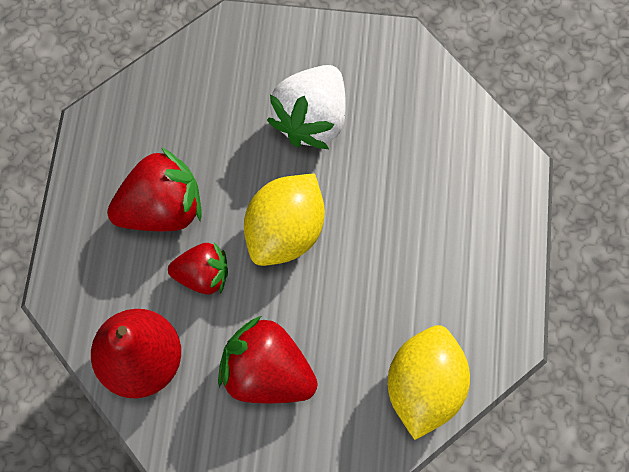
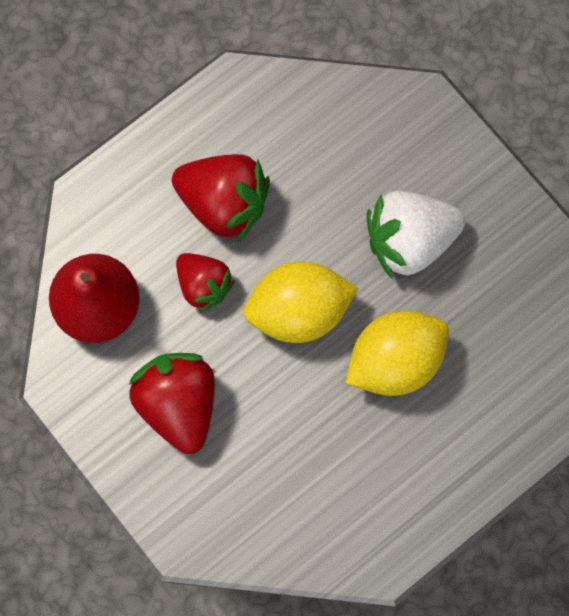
camera: 45 degrees right, 5 degrees up
yellow lemon [388,325,470,440] -> yellow lemon moved to [345,311,449,396]

